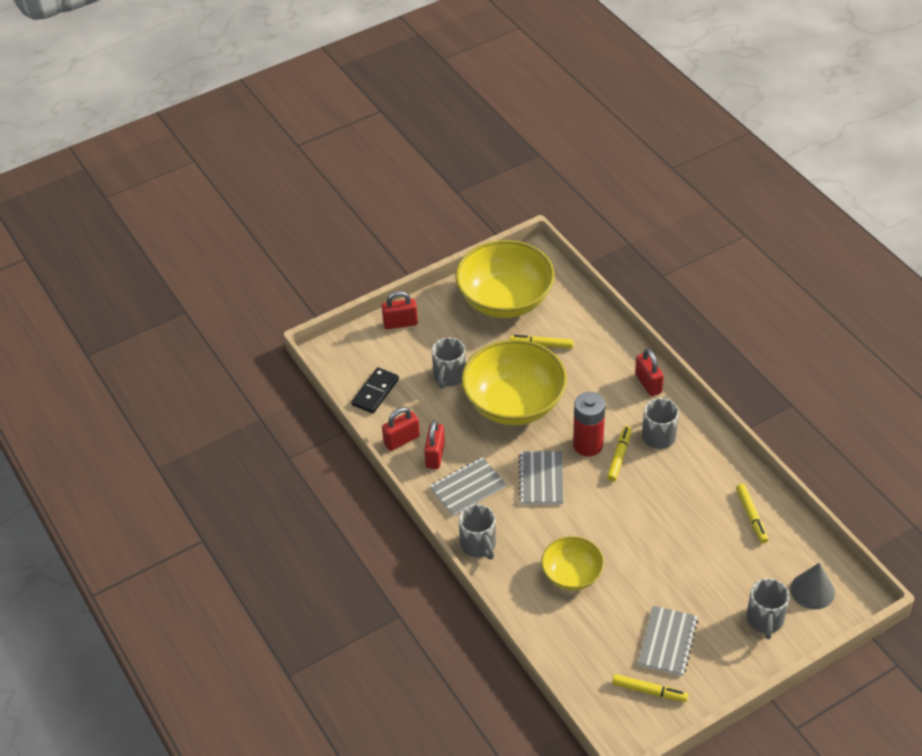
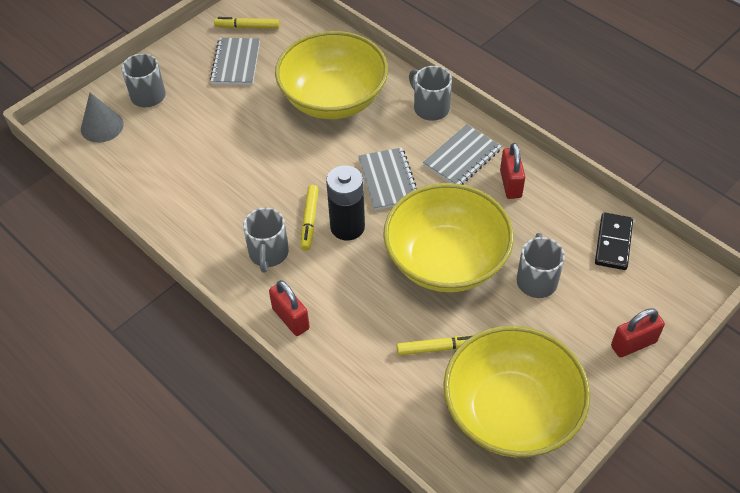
camera: 165 degrees right, 5 degrees up
red padlock [382,407,420,451] -> none
yellow bowl [541,536,604,591] -> yellow bowl [275,31,388,119], size x1.83
red battery [573,392,605,456] -> black battery [326,165,365,241]
yellow marker [736,484,768,543] -> none

